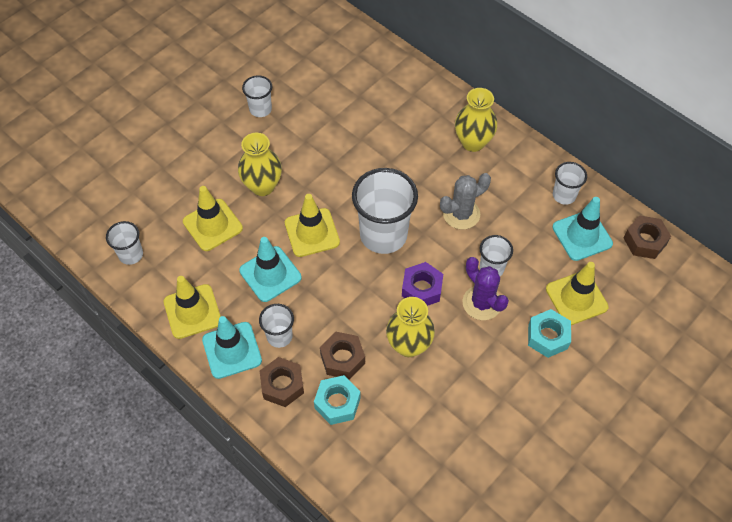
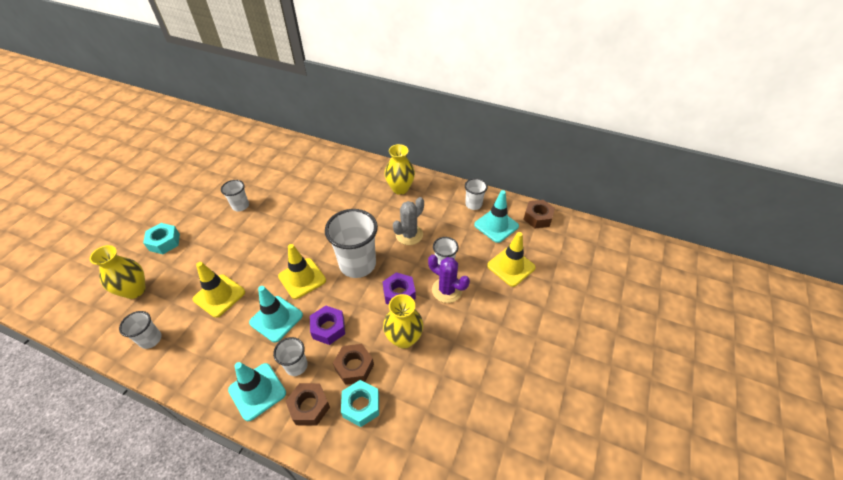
camera: 20 degrees left, 10 degrees down
yellow traffic cone [164,276,221,339] -> none
yellow vase [238,133,282,196] -> yellow vase moved to [90,245,146,299]
turquoise nut [528,309,571,358] -> turquoise nut moved to [143,223,180,254]
none -> purple nut [310,306,345,345]

